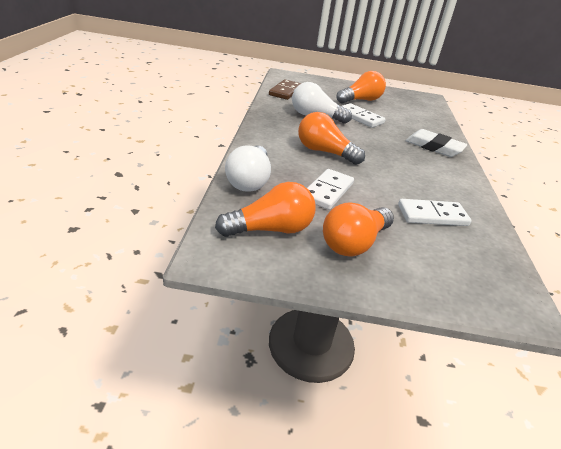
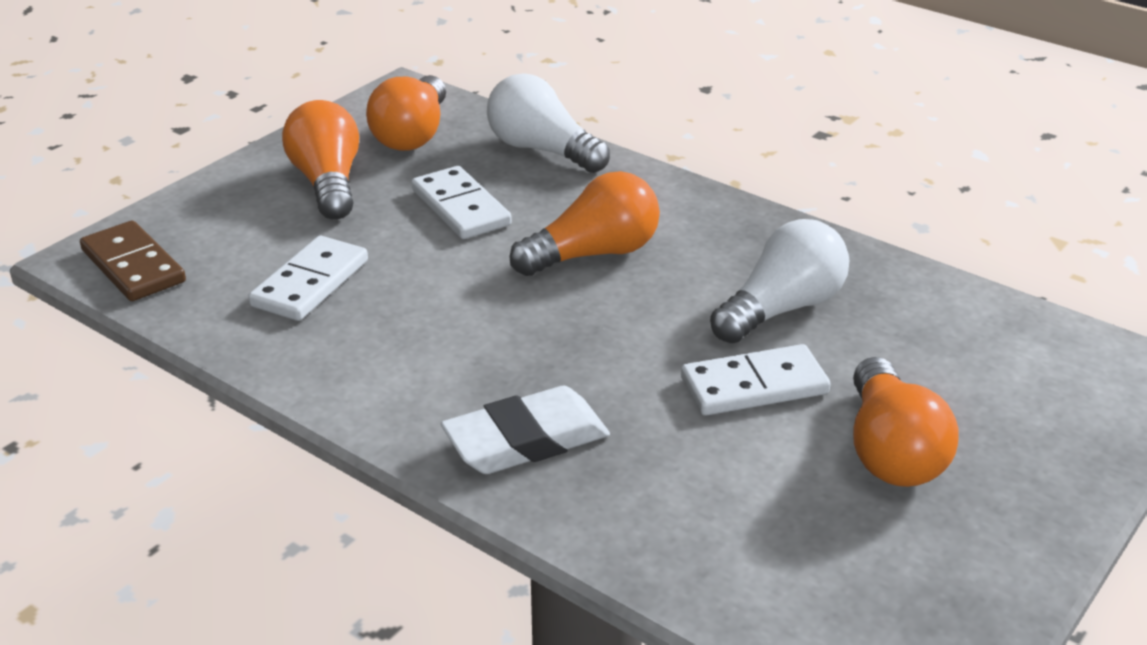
camera: 125 degrees right, 0 degrees up
brown domino [269,79,302,100] -> brown domino moved to [80,221,186,301]

